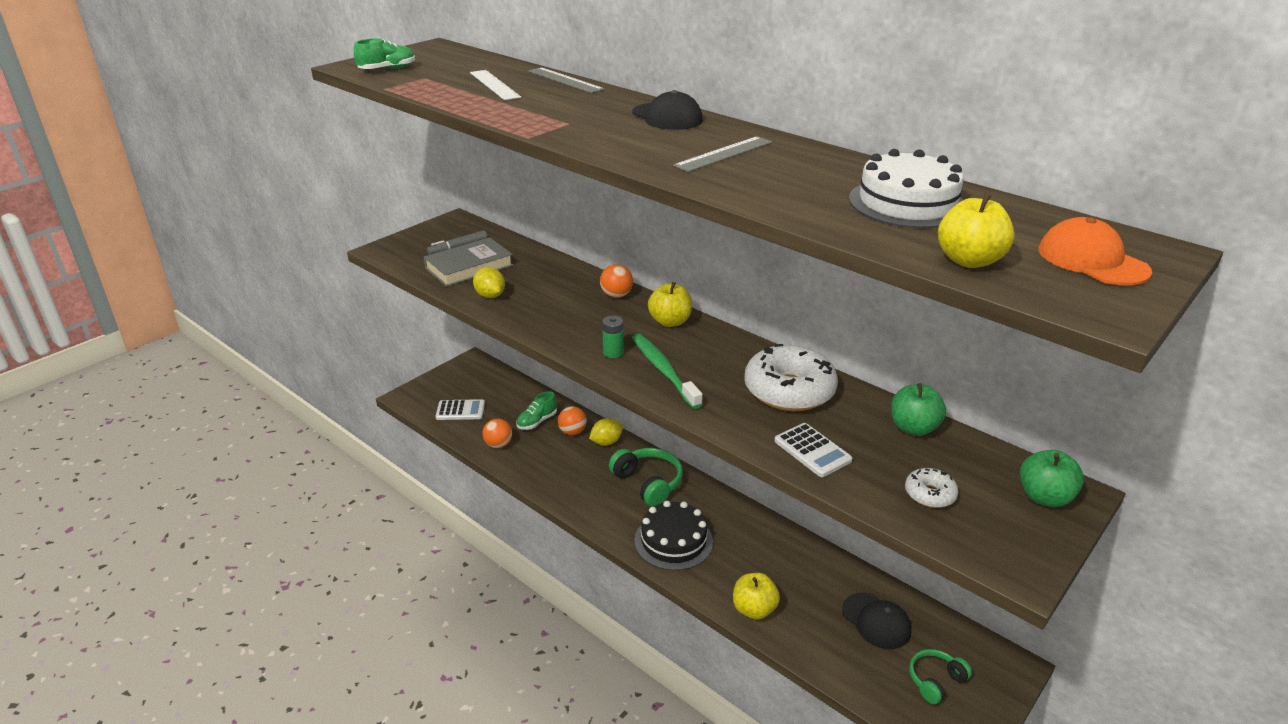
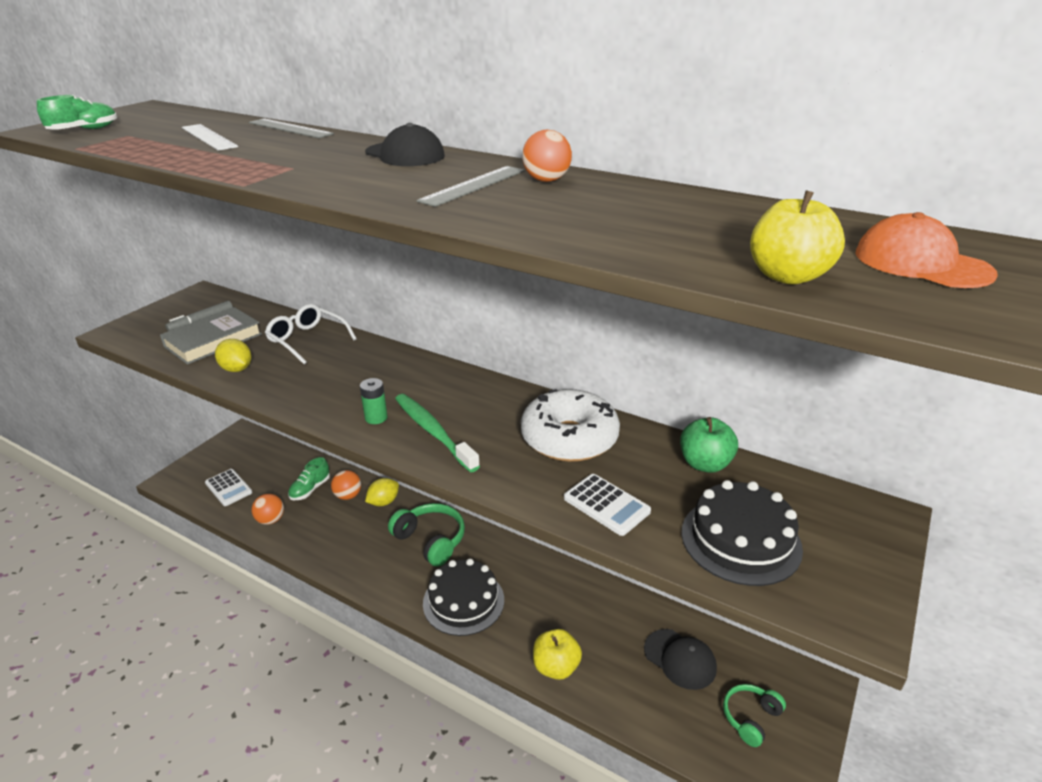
camera: 10 degrees left, 0 degrees up
white calculator [436,399,485,420] -> white calculator turned 60 degrees clockwise [205,469,252,506]
orange ball [600,264,633,298] -> orange ball moved to [522,130,572,182]
yellow apple [648,282,692,327] -> none
white cake [849,149,964,228] -> none
white donut [905,468,958,508] -> black cake [681,480,803,586]
green apple [1020,450,1084,507] -> none
none -> white glasses [265,304,357,365]

